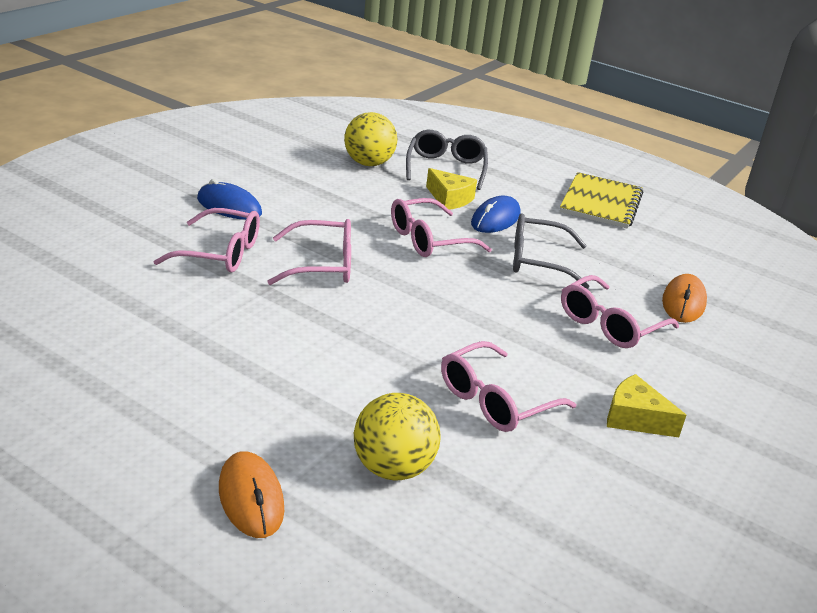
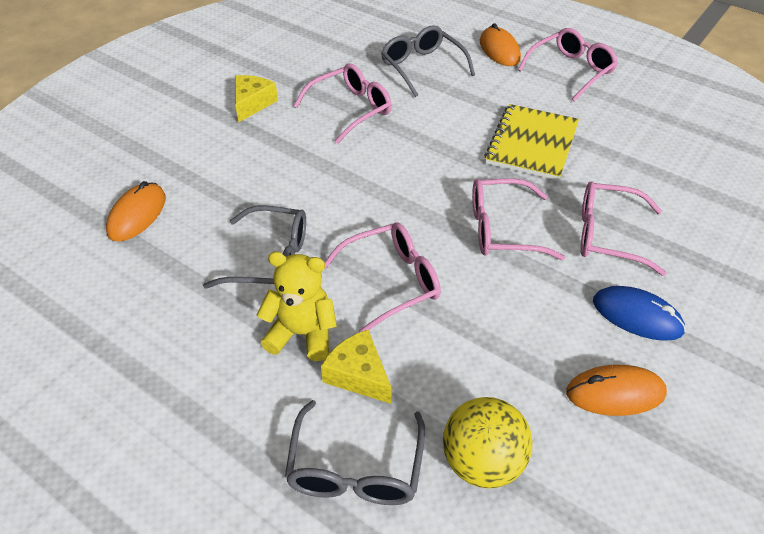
camera: 175 degrees left, 15 degrees up
yellow ball [354,393,440,480] -> grey glasses [381,25,475,97]
blue mouse [471,196,520,233] -> yellow teddy bear [257,252,337,361]
yellow notebook [560,172,643,229] -> yellow notebook moved to [484,104,579,181]
pink glasses [561,275,679,348] -> pink glasses moved to [518,28,618,101]
yellow cheese [607,374,686,437] -> yellow cheese turned 105 degrees counterclockwise [235,75,278,123]
none -> orange mouse [566,365,667,416]

